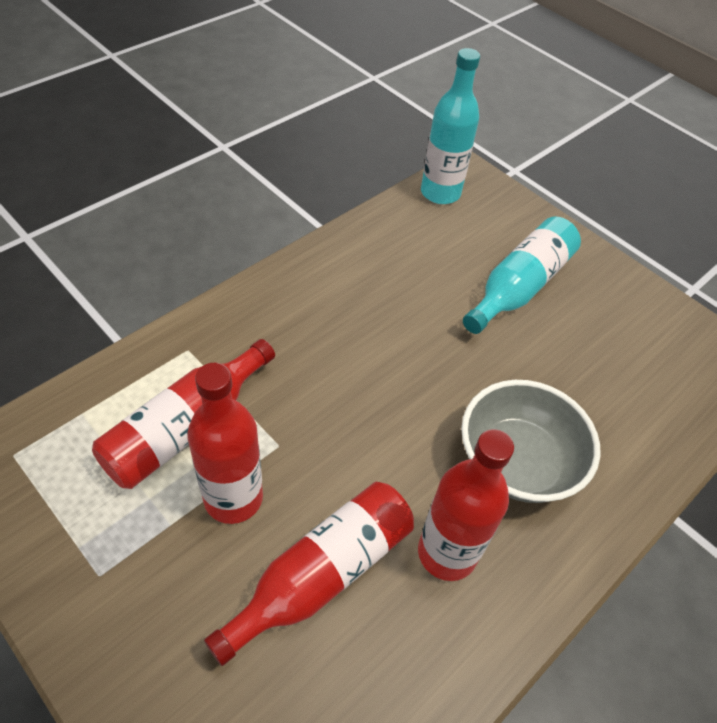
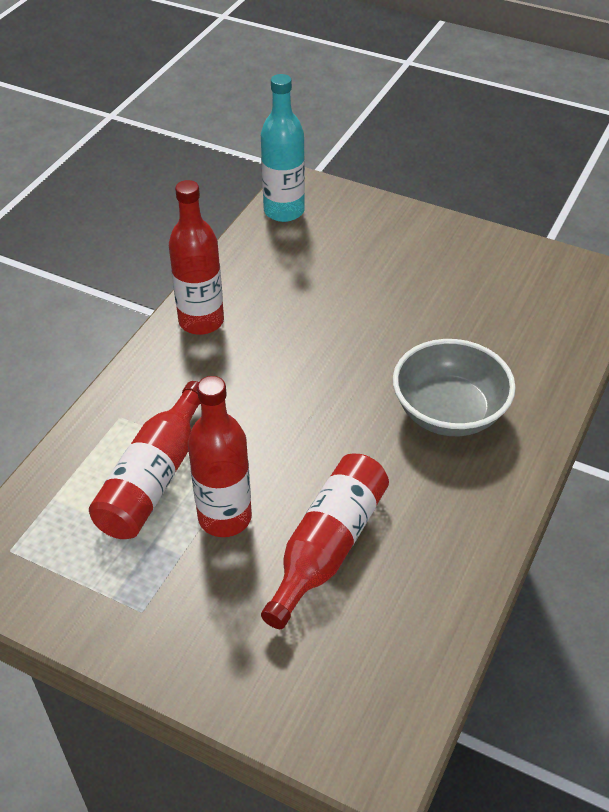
camera: 15 degrees left, 5 degrees down
red bottle [418,429,514,581] -> red bottle moved to [169,180,224,335]
turquoise bottle [463,216,581,334] -> none

